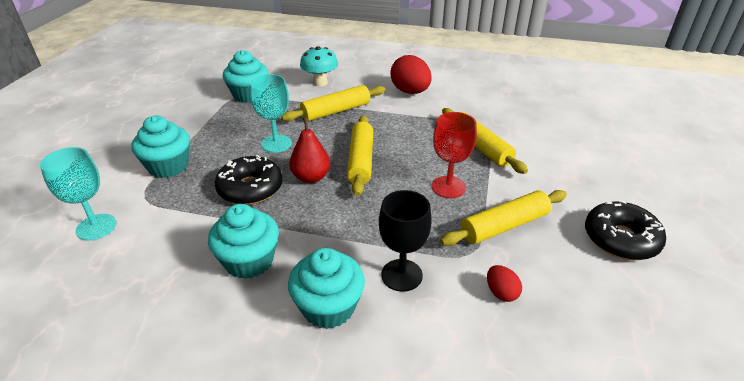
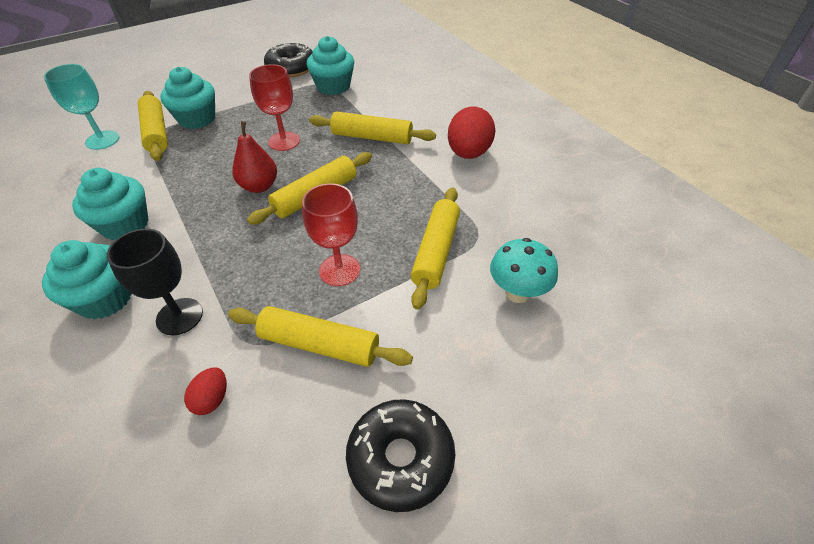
camera: 45 degrees right, 10 degrees up
black donut [215,155,283,205] -> black donut moved to [264,41,313,77]
turquoise goblet [250,74,292,153] -> red goblet [249,64,300,151]
turquoise mushroom [300,46,338,87] -> turquoise mushroom moved to [490,238,558,303]
none -> yellow rolling pin [138,91,168,161]

